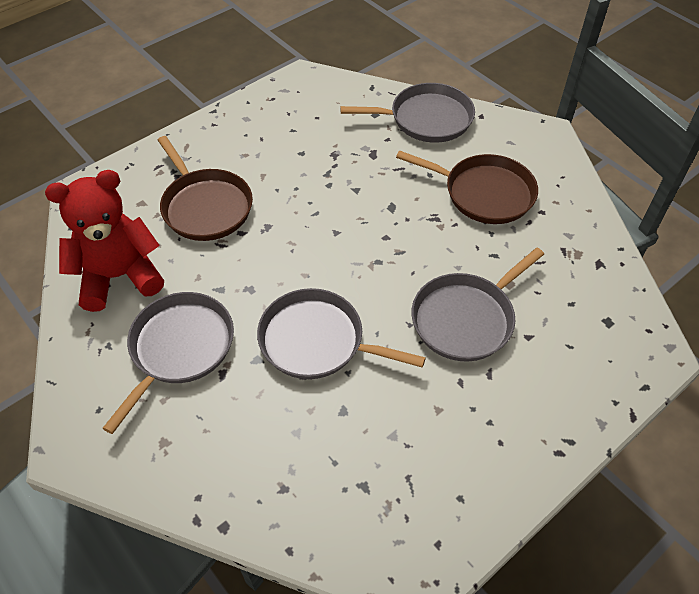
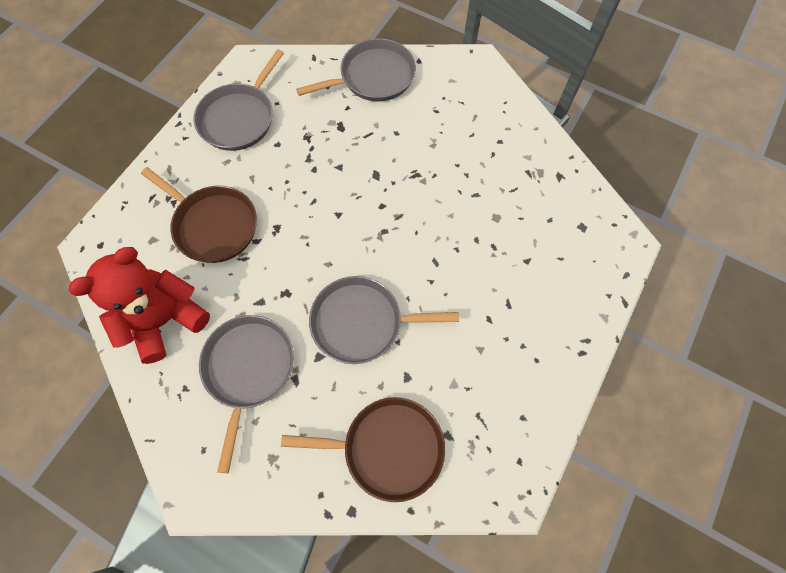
camera: 20 degrees left, 15 degrees up
brown pan [396,150,538,224] -> brown pan moved to [281,397,445,502]
grey pan [411,248,544,362] -> grey pan moved to [194,49,284,151]

